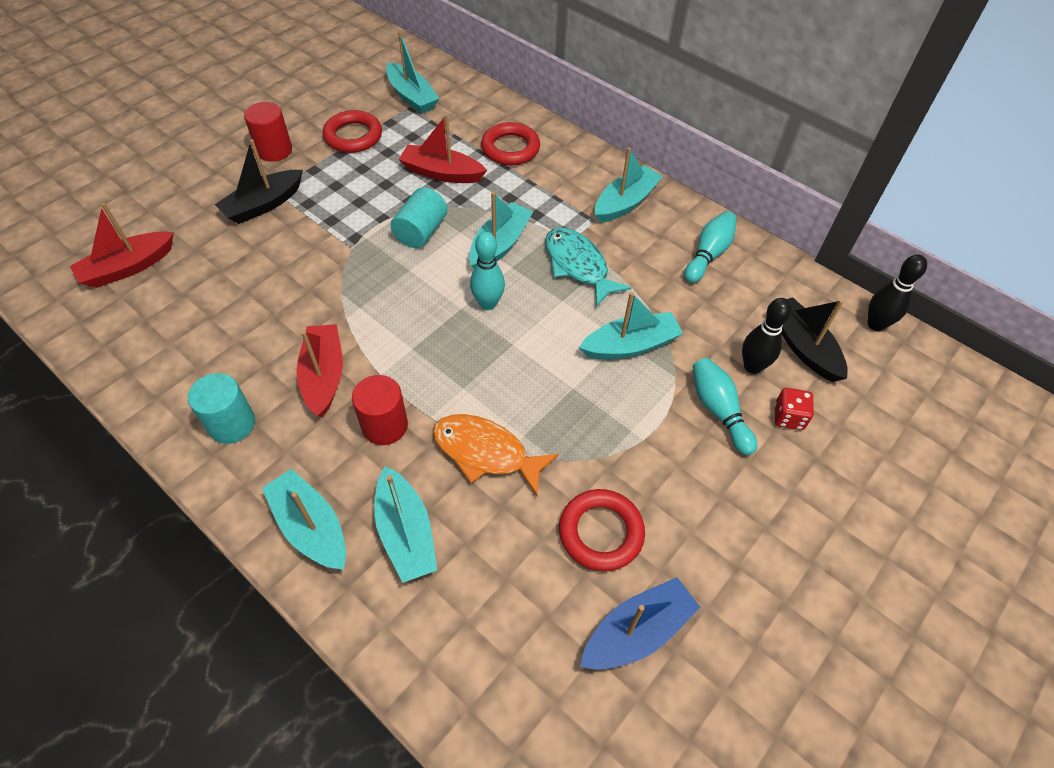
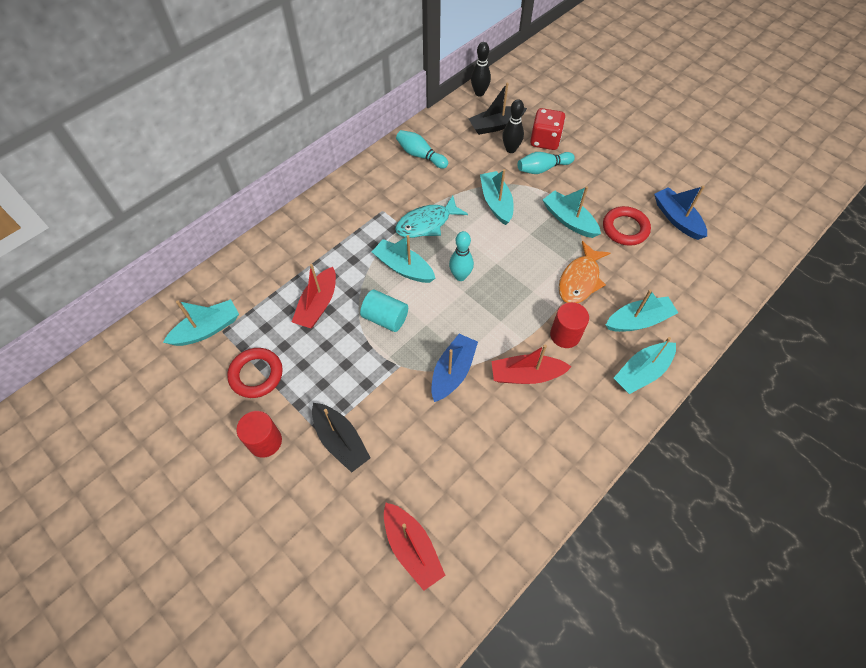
camera: 85 degrees left, 5 degrees up
turquoise cylinder [188,373,255,444] -> none
red ring [481,122,540,165] -> none
turquoise boat [595,147,663,223] -> turquoise boat moved to [543,186,601,238]
red dice [775,388,814,430] -> red dice [530,108,565,150], size x1.66
none -> blue boat [431,334,478,402]

